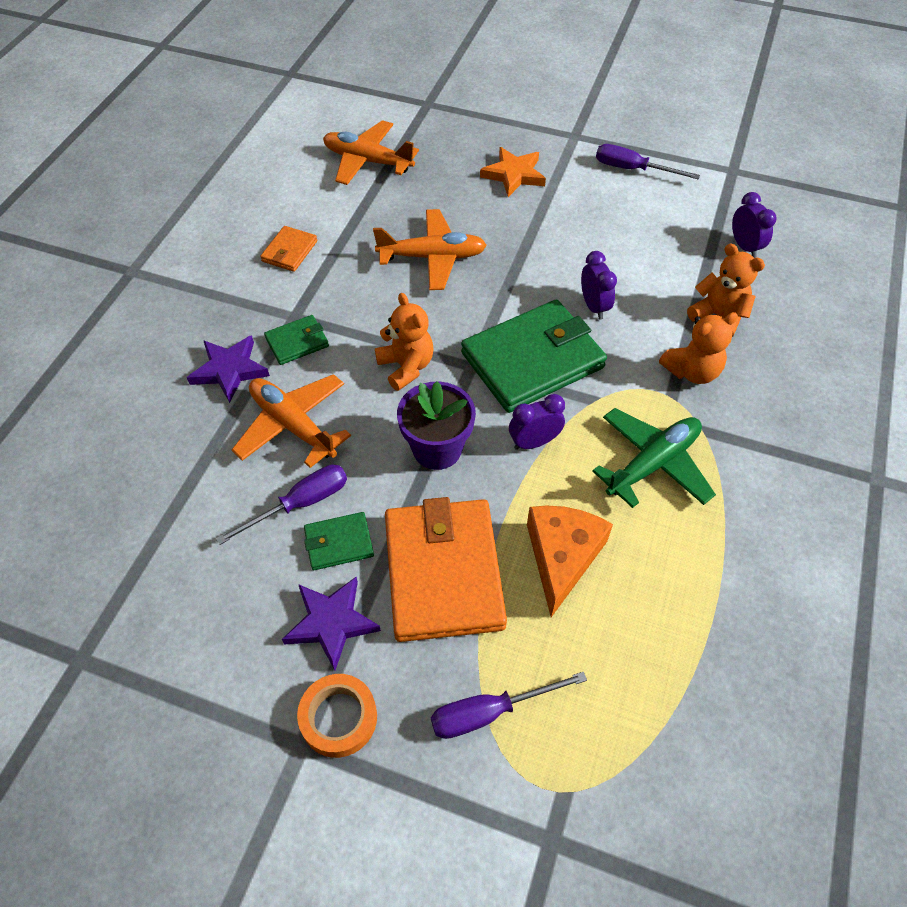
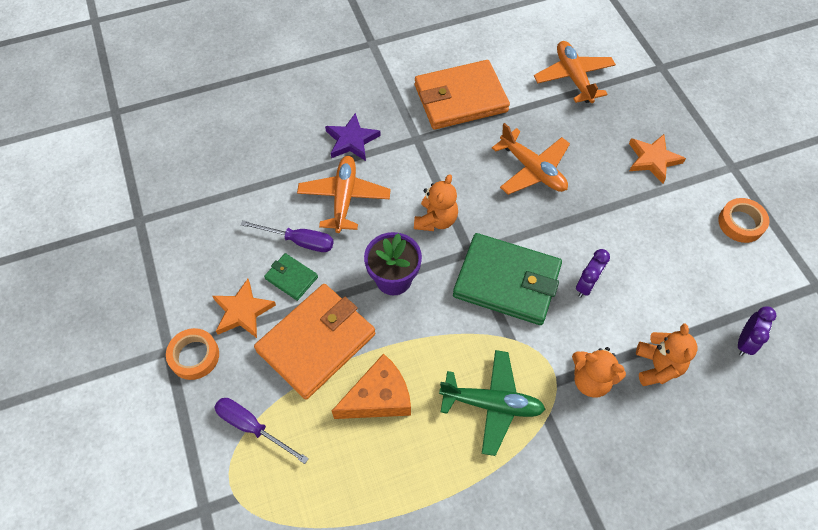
camera: 50 degrees right, 5 degrees up
orange wallet [260,226,317,272] -> orange wallet [415,60,510,130], size x2.16
green wallet [264,315,329,365] -> none
purple star [282,577,381,671] -> orange star [212,279,276,338]
purple clock [509,394,565,450] -> none
purple screwdriver [596,144,700,179] -> orange tape [718,198,769,243]

